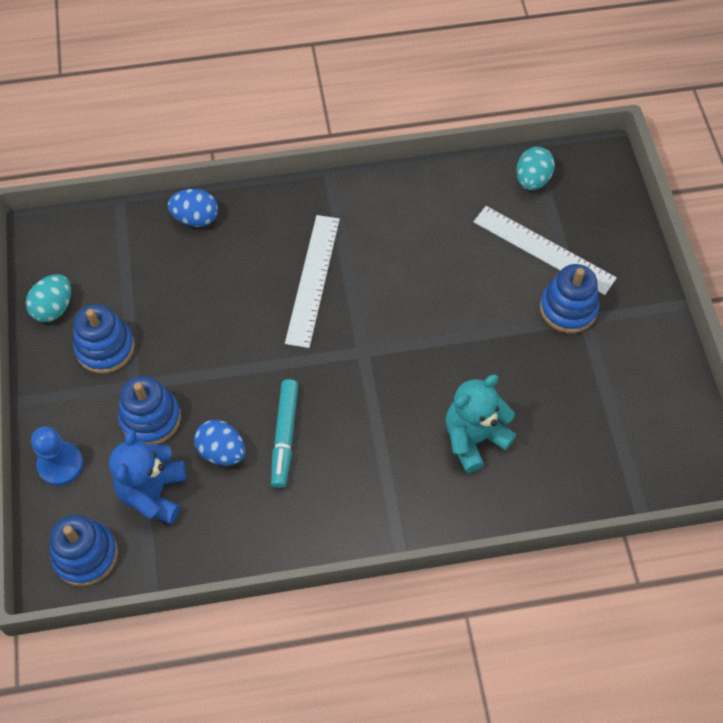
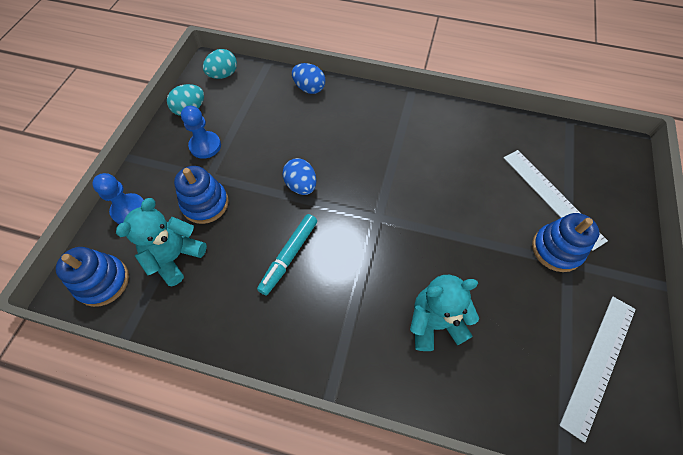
camera: 25 degrees right, 0 degrees up
blue stacking toy [73,304,135,374] -> blue pawn [181,106,221,159]
blue teddy bear [109,429,186,524] -> turquoise teddy bear [116,198,207,286]
blue egg [194,420,245,466] -> blue egg moved to [283,158,317,195]
white ruler [285,215,340,348] -> white ruler moved to [559,297,636,443]
turquoise egg [516,147,555,190] -> turquoise egg moved to [203,49,237,79]

